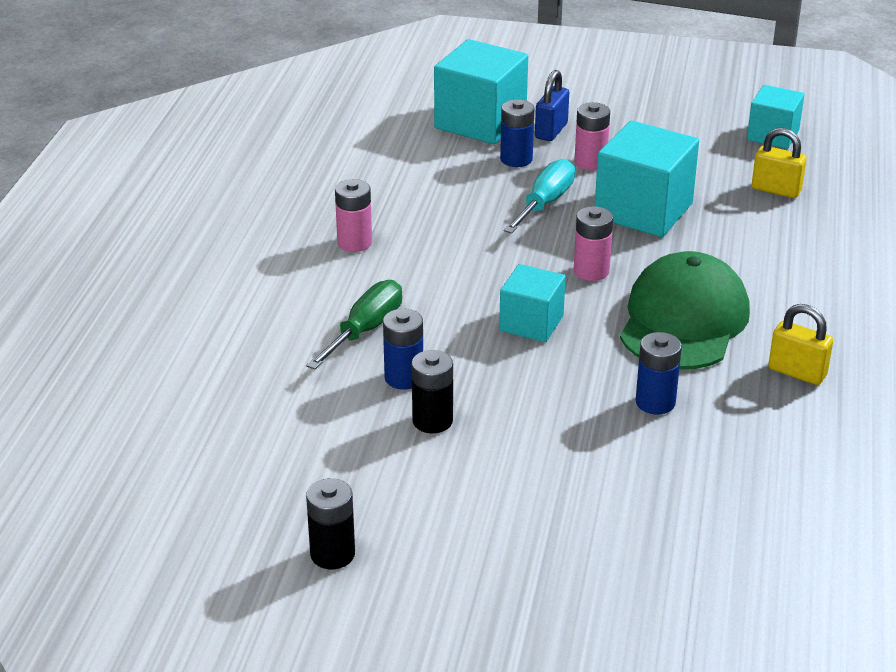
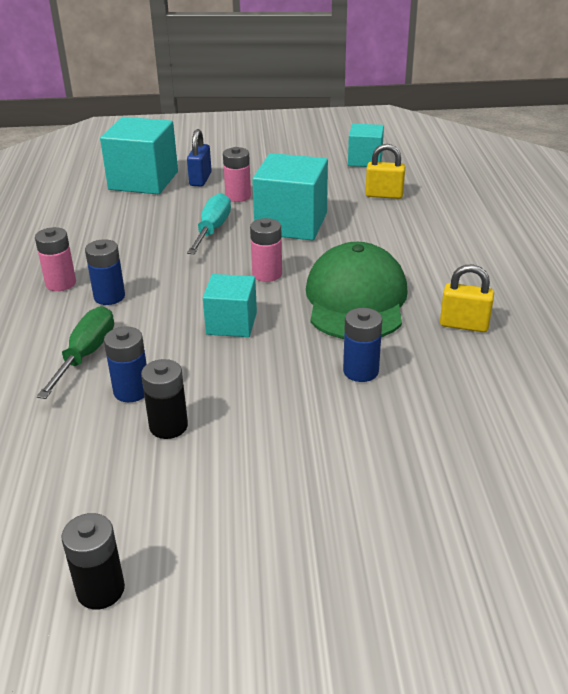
camera: 15 degrees left, 0 degrees up
blue battery [500,99,535,167] -> blue battery moved to [85,239,125,305]

